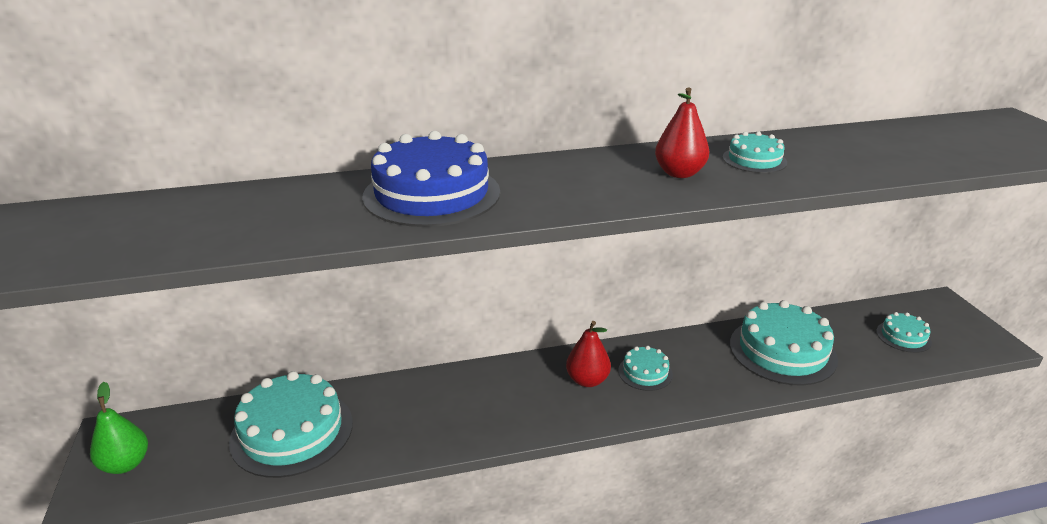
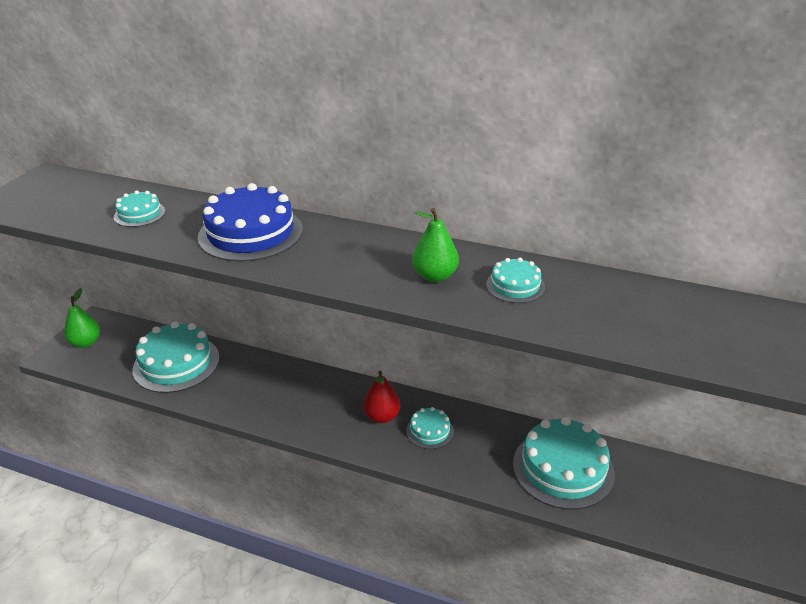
camera: 35 degrees right, 5 degrees up
red pear [655,87,709,178] -> green pear [412,208,459,282]
turquoise cake [876,312,932,353] -> turquoise cake moved to [114,191,165,227]

